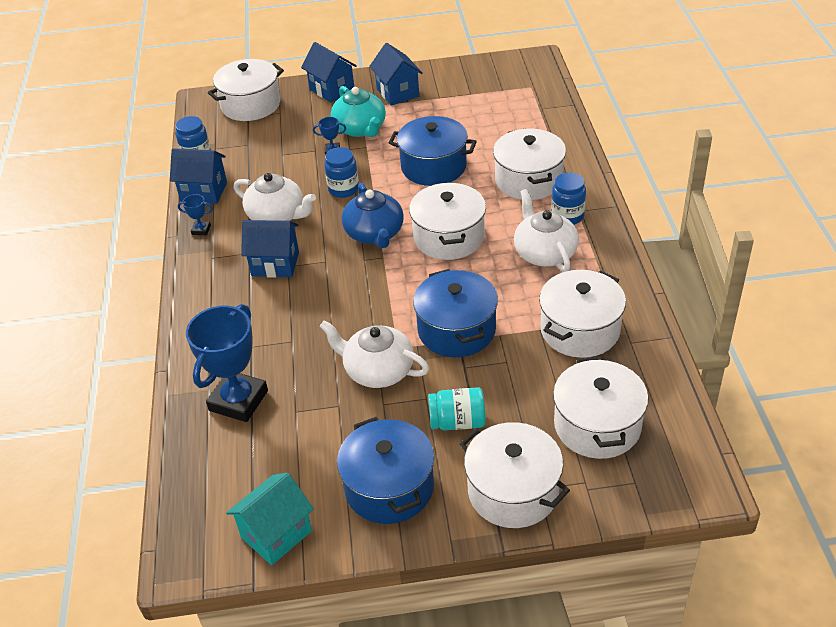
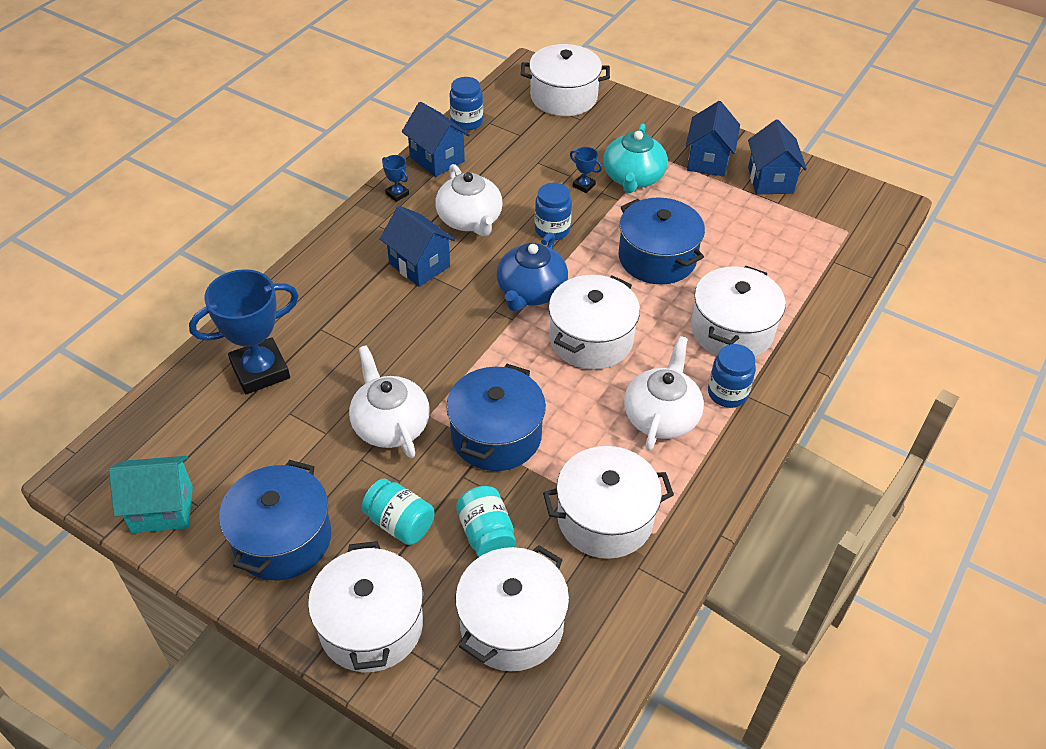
camera: 35 degrees right, 5 degrees up
blue house [301,42,357,102] -> blue house moved to [748,119,807,194]
none -> turquoise jar [456,486,516,557]

